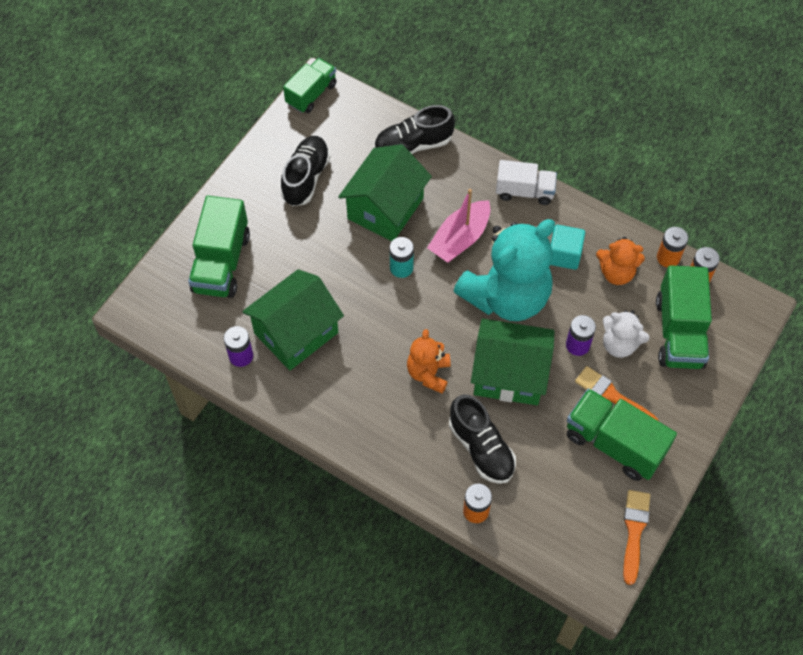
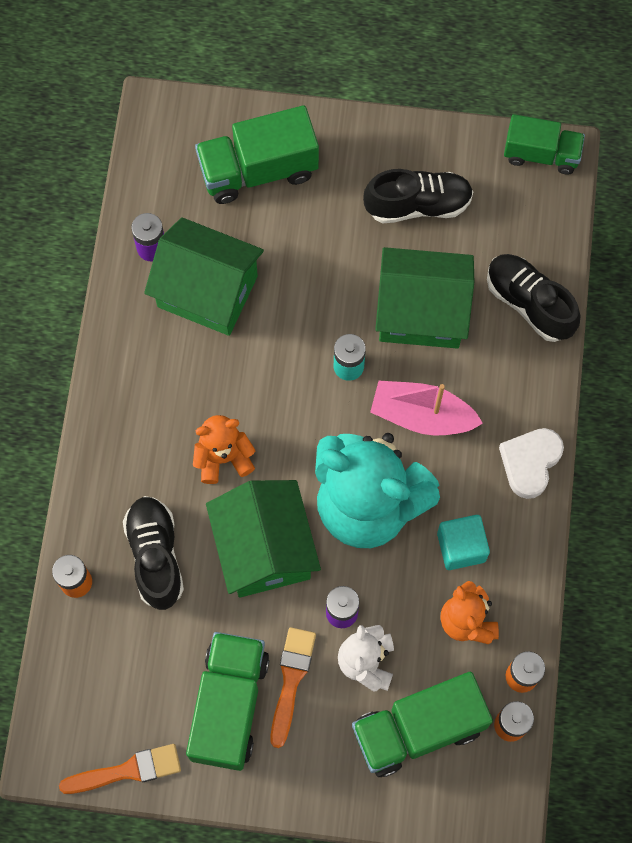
camera: 65 degrees right, 10 degrees up
black shoe [449,394,516,484] -> black shoe turned 135 degrees clockwise [123,496,184,610]
white truck [496,160,557,205] -> white heart [499,428,564,499]

